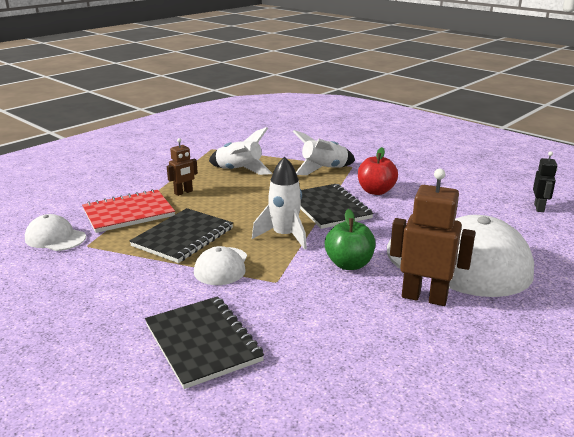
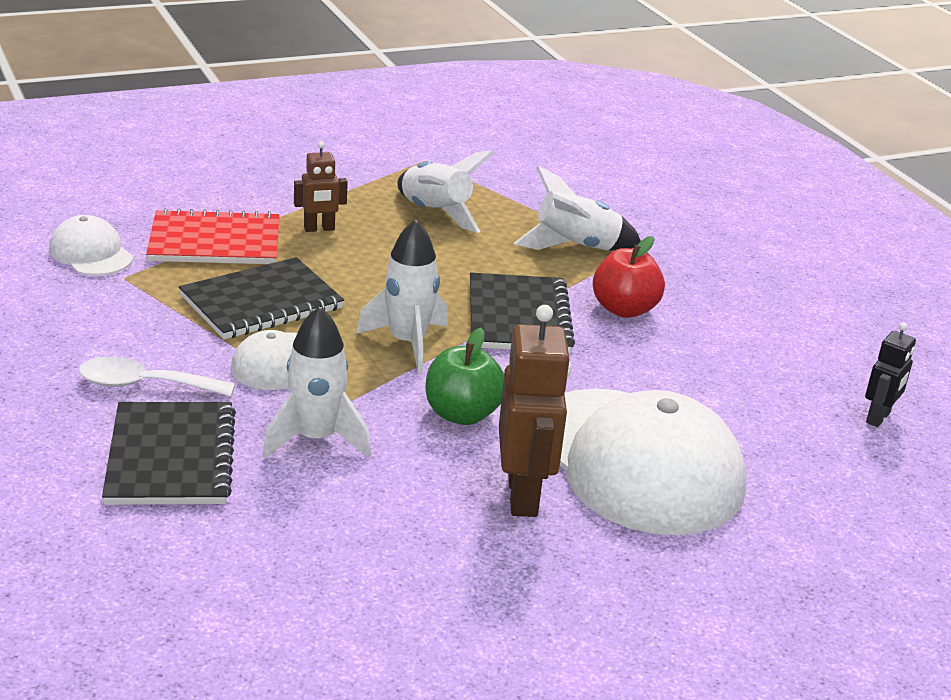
camera: 20 degrees right, 5 degrees up
brown robot [390,169,476,306] -> brown robot turned 45 degrees clockwise [499,305,571,517]
none -> white spoon [79,357,235,397]
none -> white rocket [262,306,371,459]

